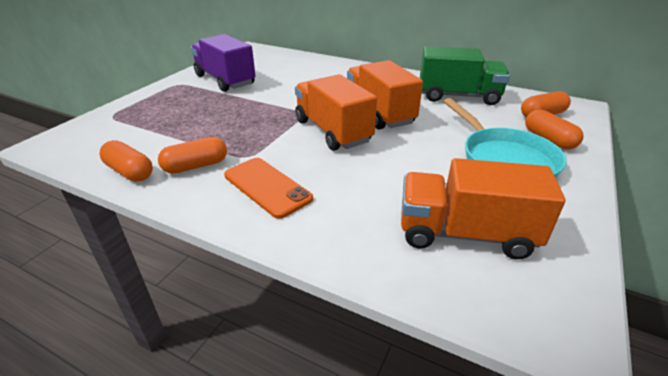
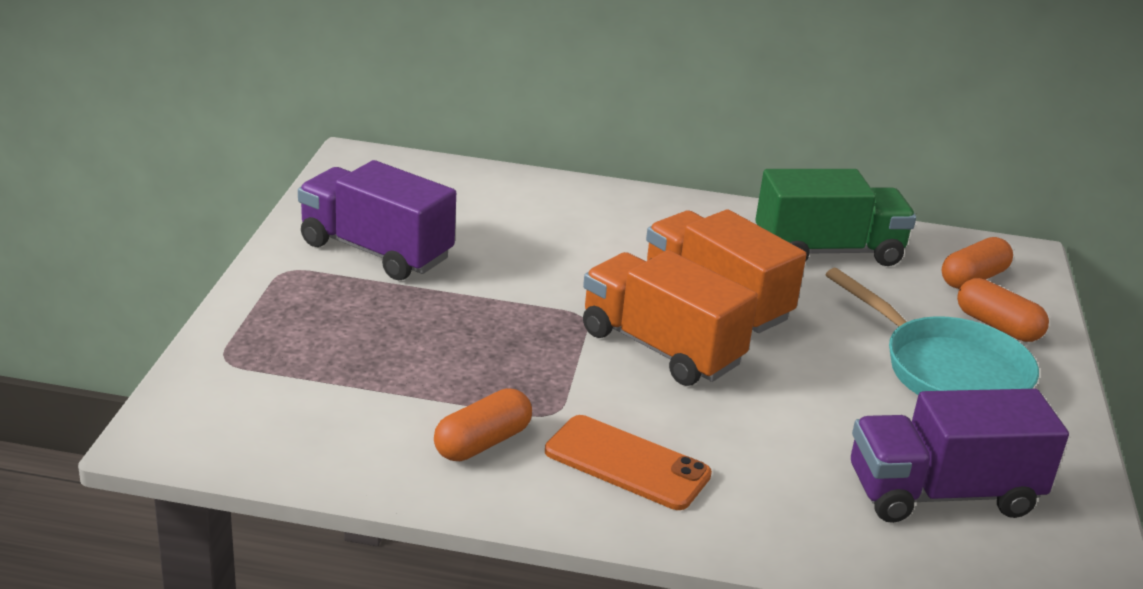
camera: 20 degrees left, 5 degrees down
orange capsule [99,140,153,182] -> none
orange truck [401,158,566,259] -> purple truck [851,389,1069,523]

